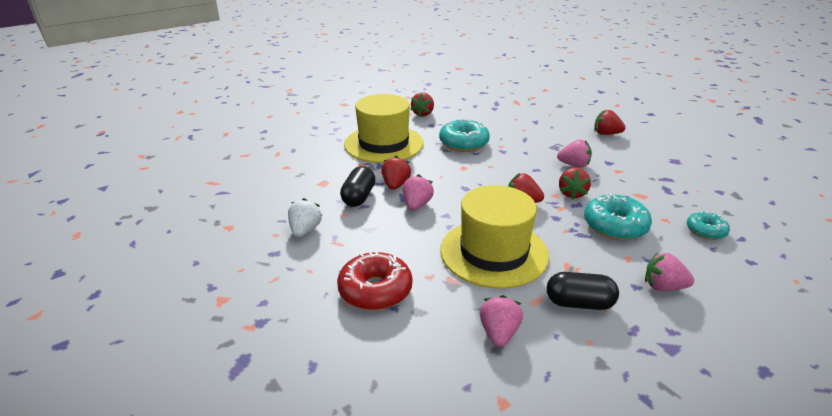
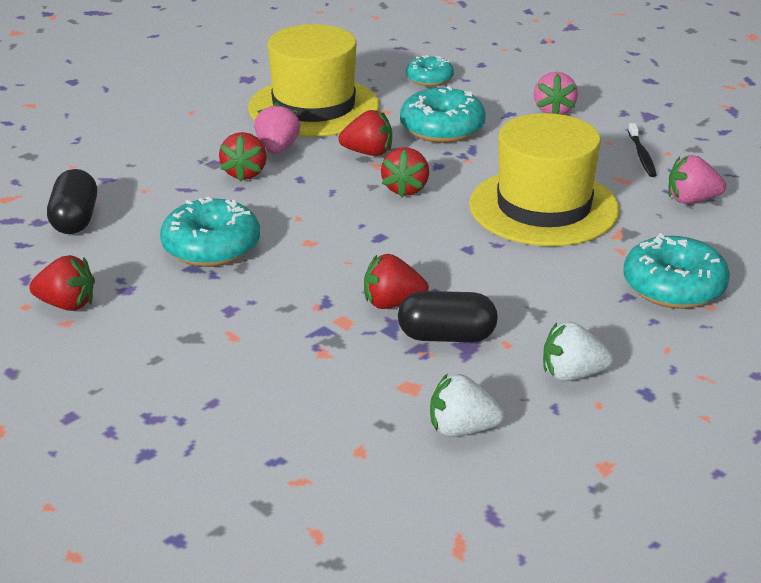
camera: 100 degrees left, 0 degrees up
red donut [337,251,412,310] -> turquoise donut [623,233,730,309]
yellow hat [344,94,424,163] -> yellow hat moved to [248,24,380,137]
pink strawberry [403,174,434,210] -> none
black capsule [547,272,619,310] -> black capsule moved to [47,169,97,234]
red strawberry [594,110,626,135] -> red strawberry moved to [219,132,267,182]
none -> white strawberry [430,373,504,437]
none -> black toothbrush [628,123,657,177]

